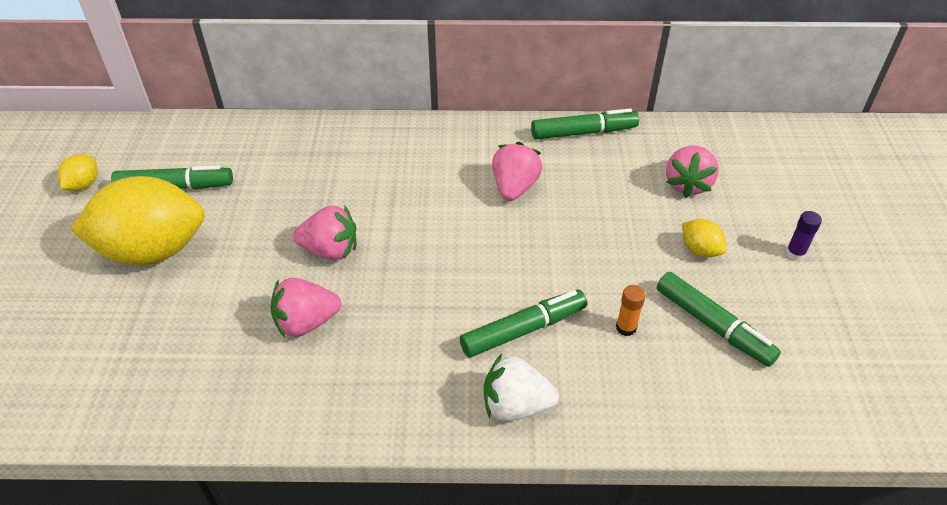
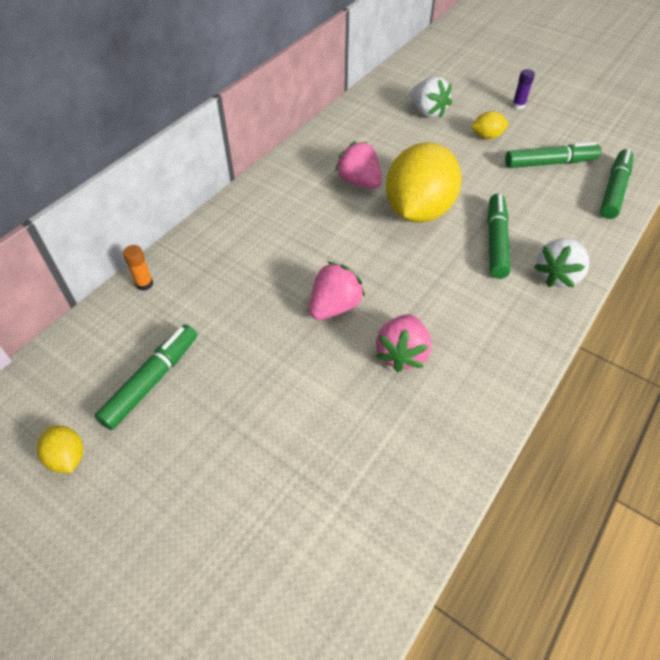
camera: 55 degrees left, 5 degrees up
yellow lemon [70,176,205,266] -> yellow lemon moved to [386,142,461,223]
green marker [531,108,639,139] -> green marker moved to [600,149,634,219]
orange glue stick [616,285,646,336] -> orange glue stick moved to [123,245,153,291]
pink strawberry [666,146,719,198] -> white strawberry [411,77,452,118]

